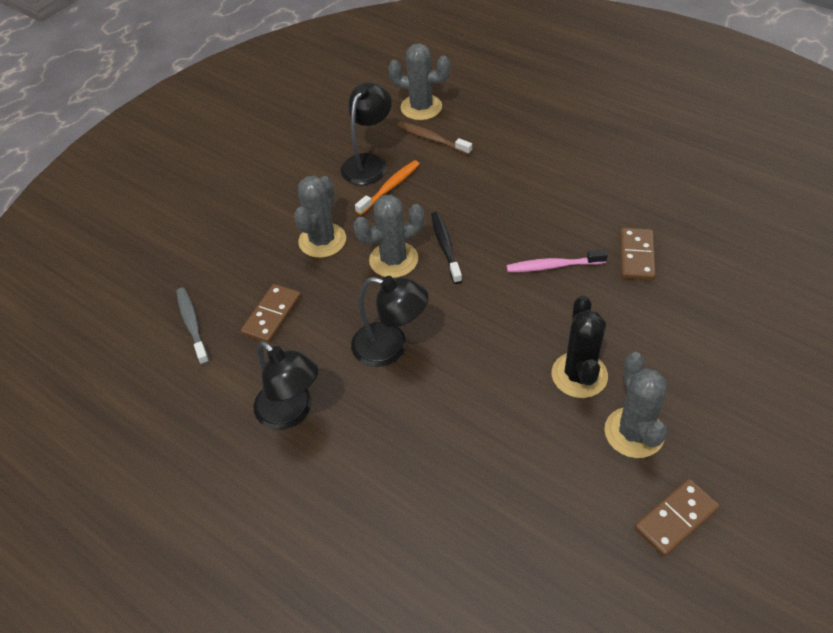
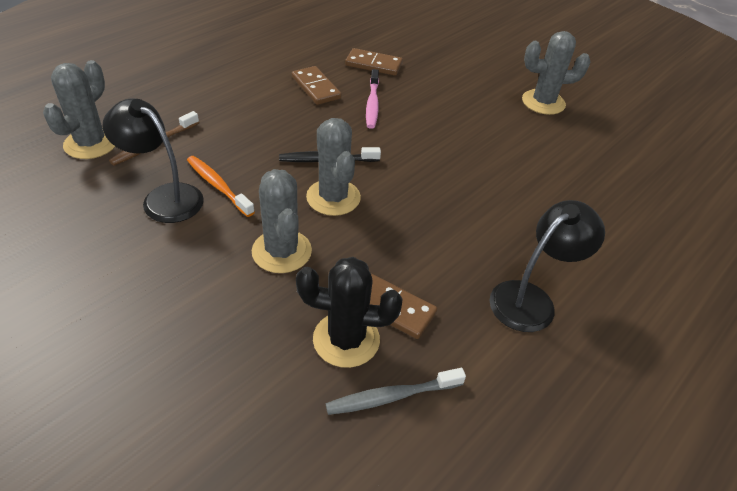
camera: 90 degrees left, 5 degrees down
grey cactus [294,176,346,258] -> grey cactus turned 45 degrees clockwise [252,169,312,273]
black lamp [351,276,429,367] -> none
black cactus [552,295,608,398] -> black cactus moved to [296,257,403,368]
brown domino [634,479,719,557] -> brown domino moved to [292,66,341,105]

